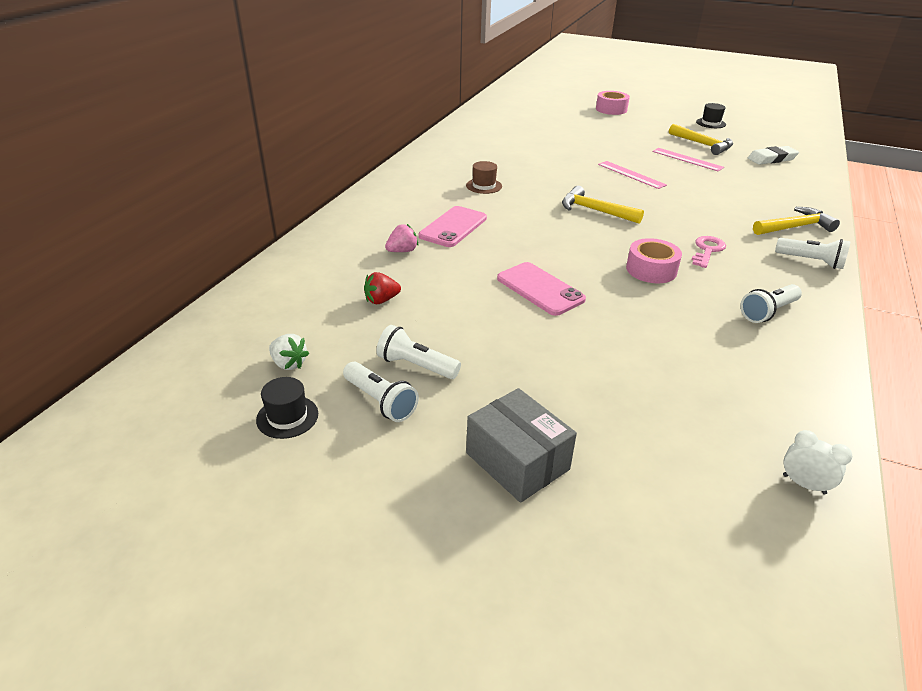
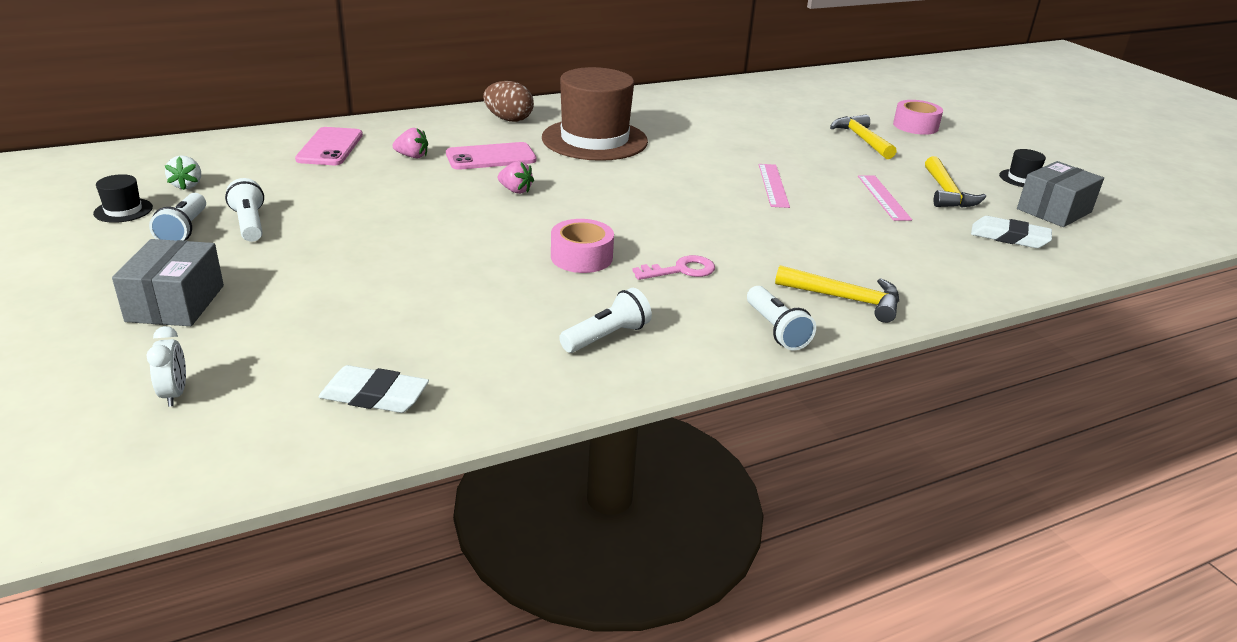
camera: 40 degrees right, 5 degrees down
red strawberry [364,272,401,304] -> none
brown hat [466,161,502,194] -> brown hat [542,67,648,161], size x2.47
pink phone [497,262,586,316] -> pink phone moved to [295,127,363,165]
yellow hammer [562,186,644,224] -> yellow hammer moved to [830,114,897,159]
white flashlight [740,284,802,323] -> white flashlight turned 135 degrees clockwise [559,288,652,353]
white clock [783,430,852,494] -> white clock moved to [146,326,186,407]
none -> white eraser [319,365,429,413]
none -> brown egg [483,81,534,122]
none -> pink strawberry [498,161,534,194]
none -> grey box [1017,161,1104,227]

